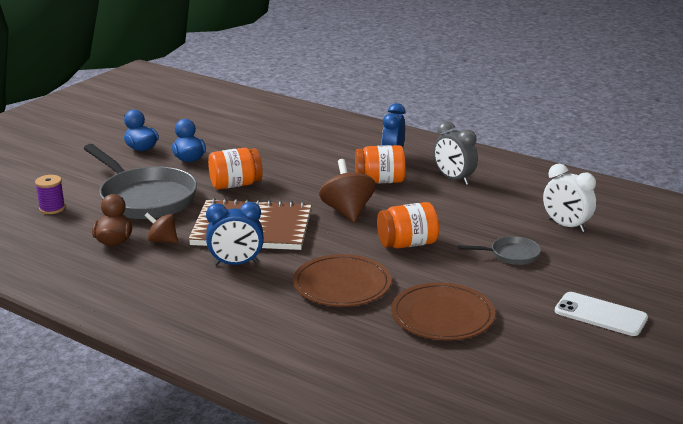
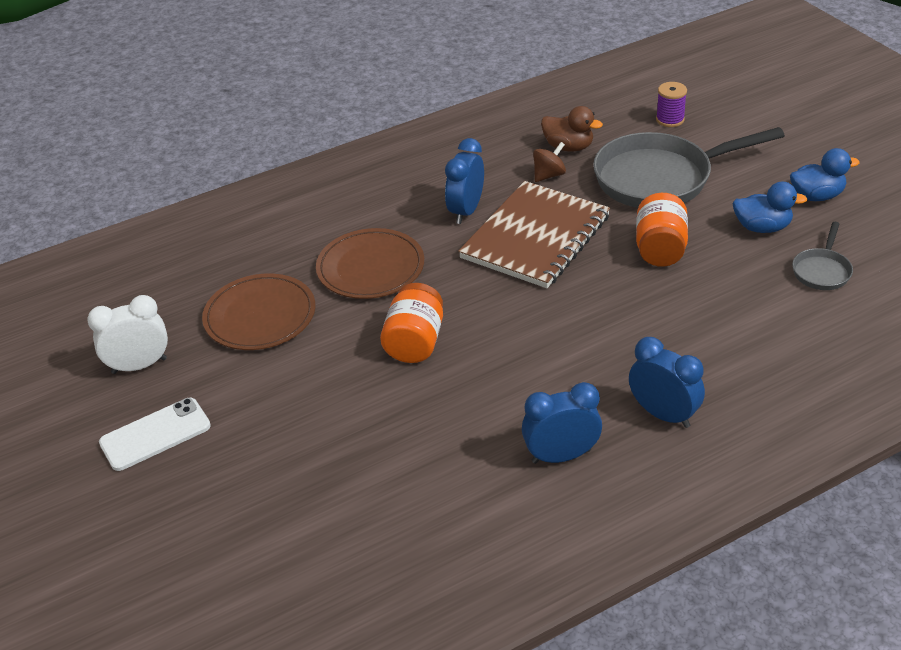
camera: 120 degrees right, 15 degrees up
brown spinning top [319,159,376,223] -> none
orange jar [355,145,406,184] -> none
grey clock [434,121,478,185] -> blue clock [522,382,602,464]
grey pan [458,236,541,265] -> grey pan moved to [792,222,853,290]
white clock [543,164,596,232] -> white clock moved to [87,295,168,374]

